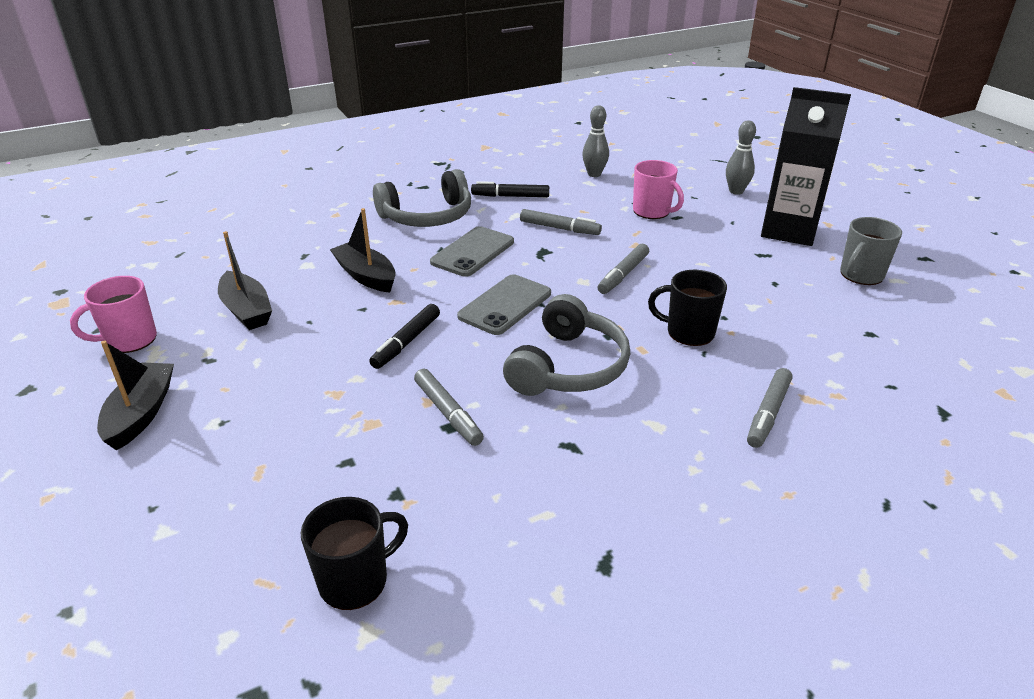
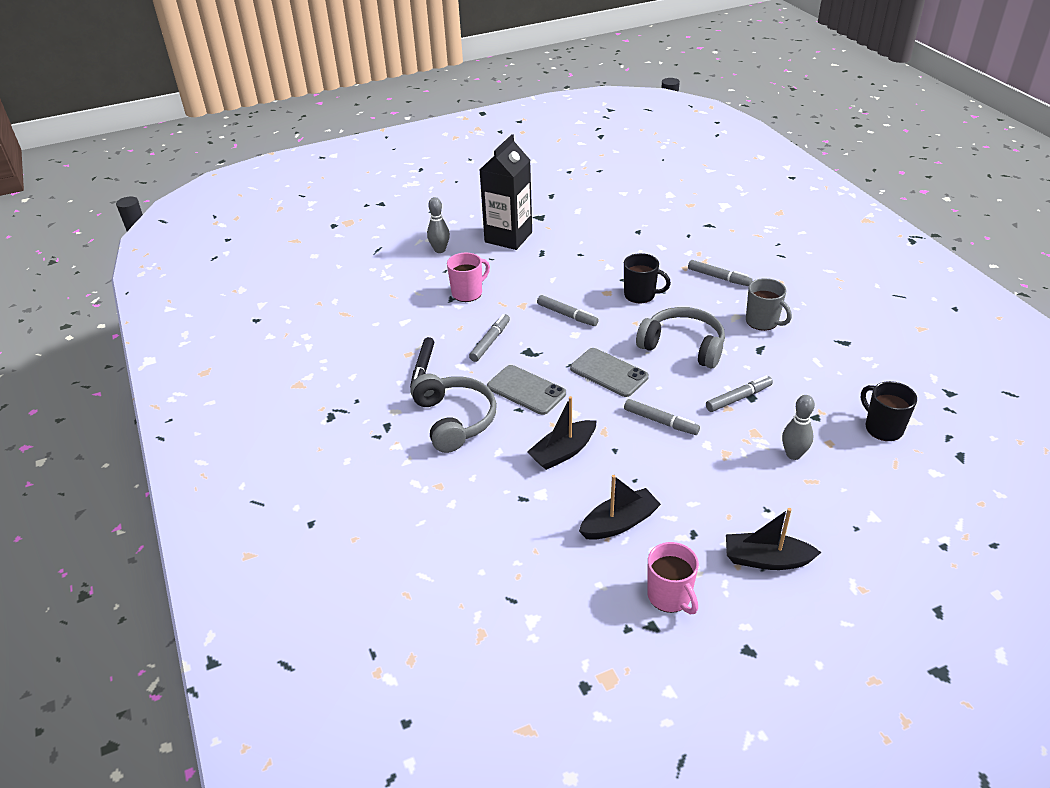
camera: 85 degrees left, 5 degrees up
black marker [369,304,440,369] -> grey marker [624,399,700,435]
grey bowling pin [582,105,609,177] -> grey bowling pin moved to [782,395,815,460]
black mug [648,270,727,346] -> black mug turned 90 degrees counterclockwise [624,253,671,303]
grey mug [840,217,902,285] -> grey mug moved to [746,278,792,331]

